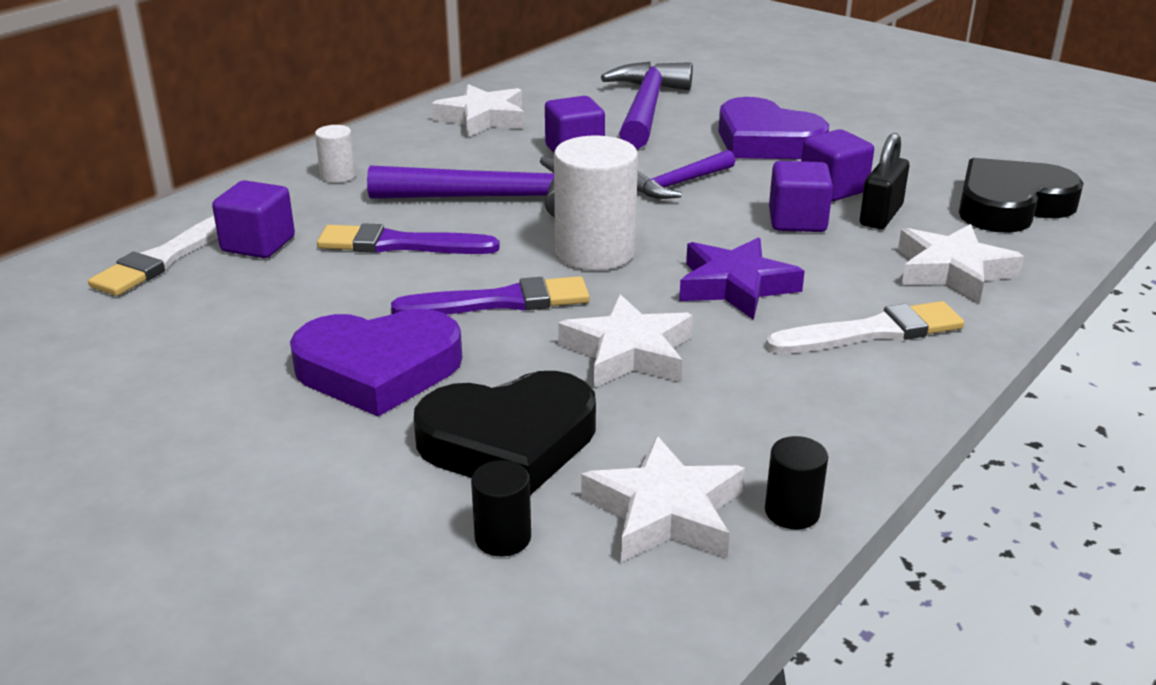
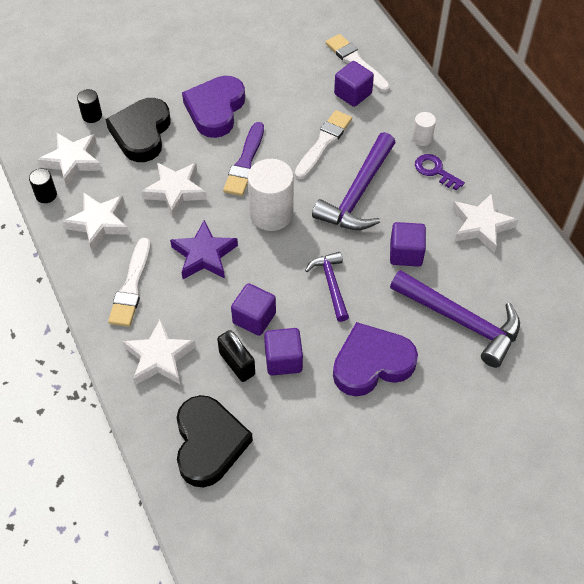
camera: 115 degrees right, 25 degrees up
purple brush [317,223,500,254] -> white brush [295,110,352,179]
none -> white star [62,192,129,250]
none -> purple key [415,154,465,191]

